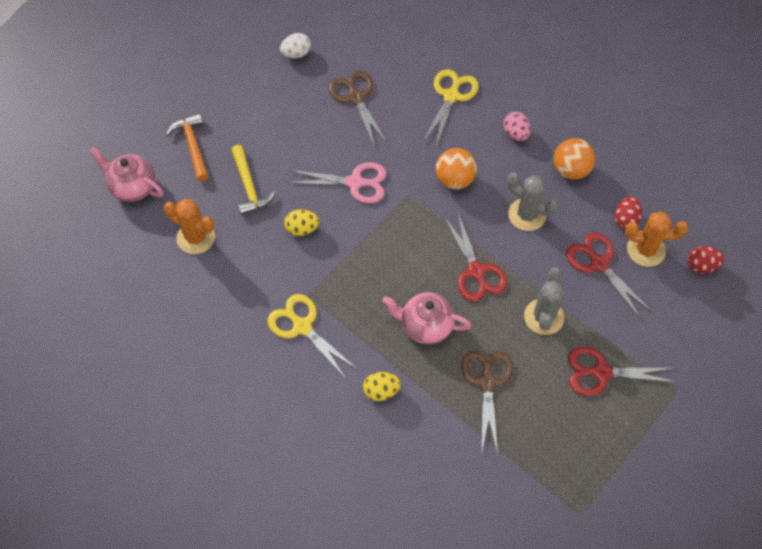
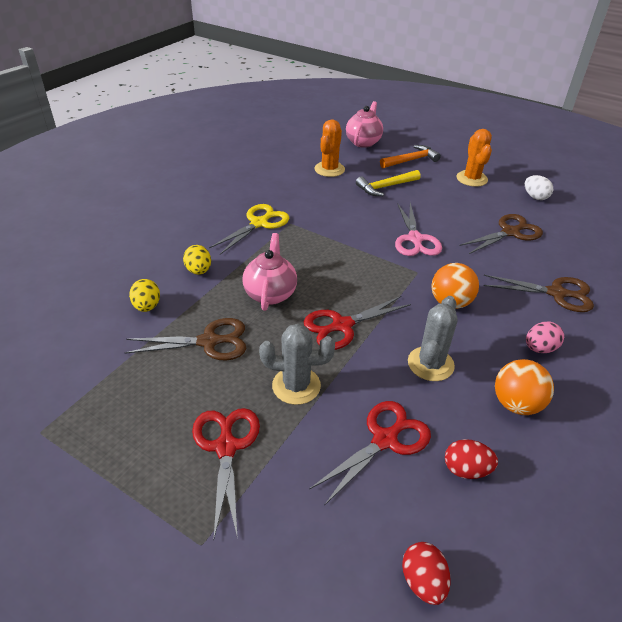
camera: 80 degrees right, 20 degrees down
yellow egg [284,209,320,236] -> yellow egg moved to [129,279,160,312]
yellow scissors [423,69,479,146] -> brown scissors [484,275,594,312]
orange cactus [625,211,688,267] -> orange cactus moved to [457,129,492,187]

